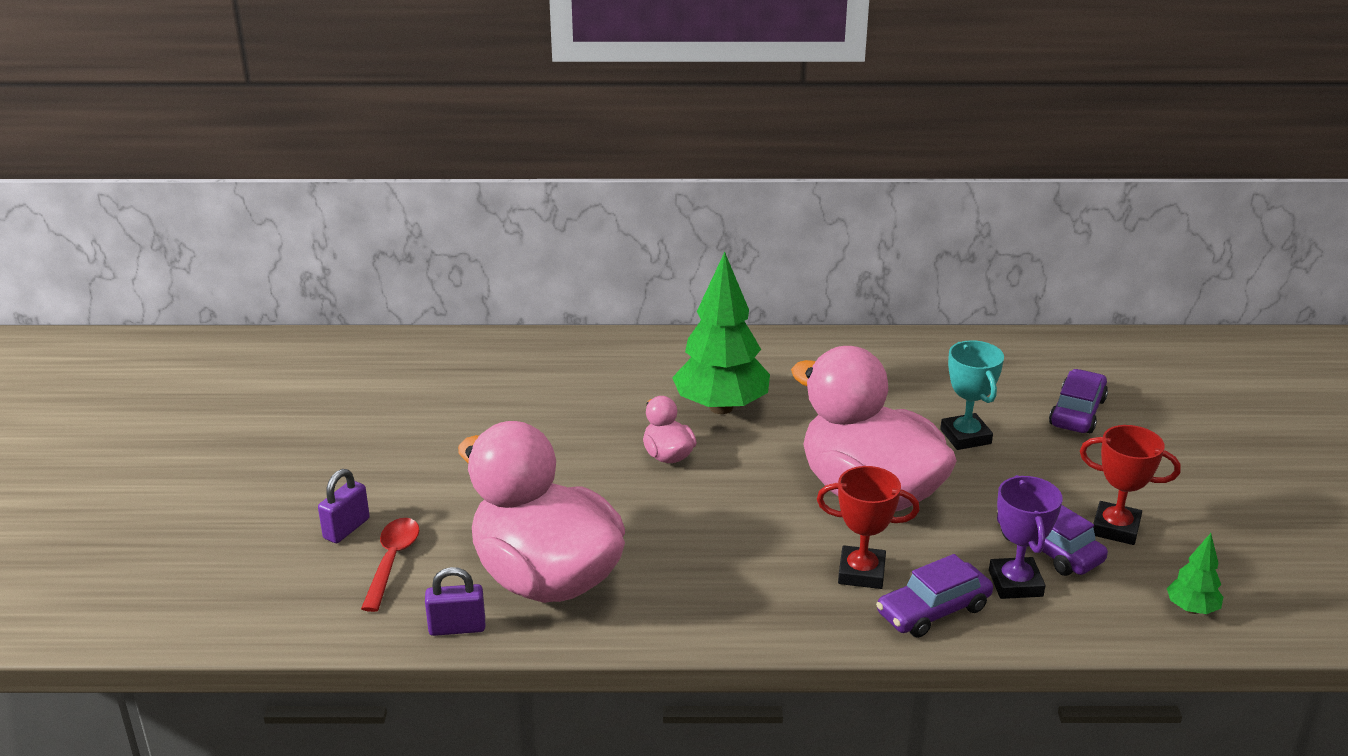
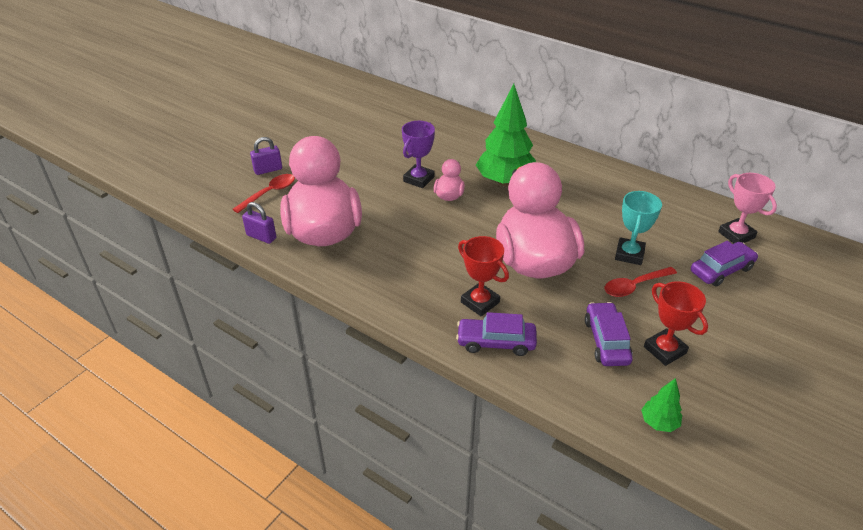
camera: 35 degrees right, 10 degrees up
purple trophy [989,475,1063,599] -> purple trophy moved to [402,121,435,188]
none -> red spoon [605,267,677,297]
none -> pink trophy [718,173,777,243]

